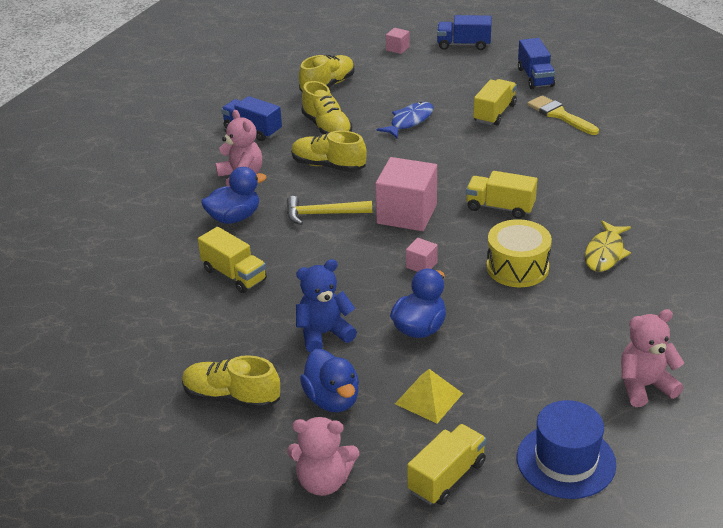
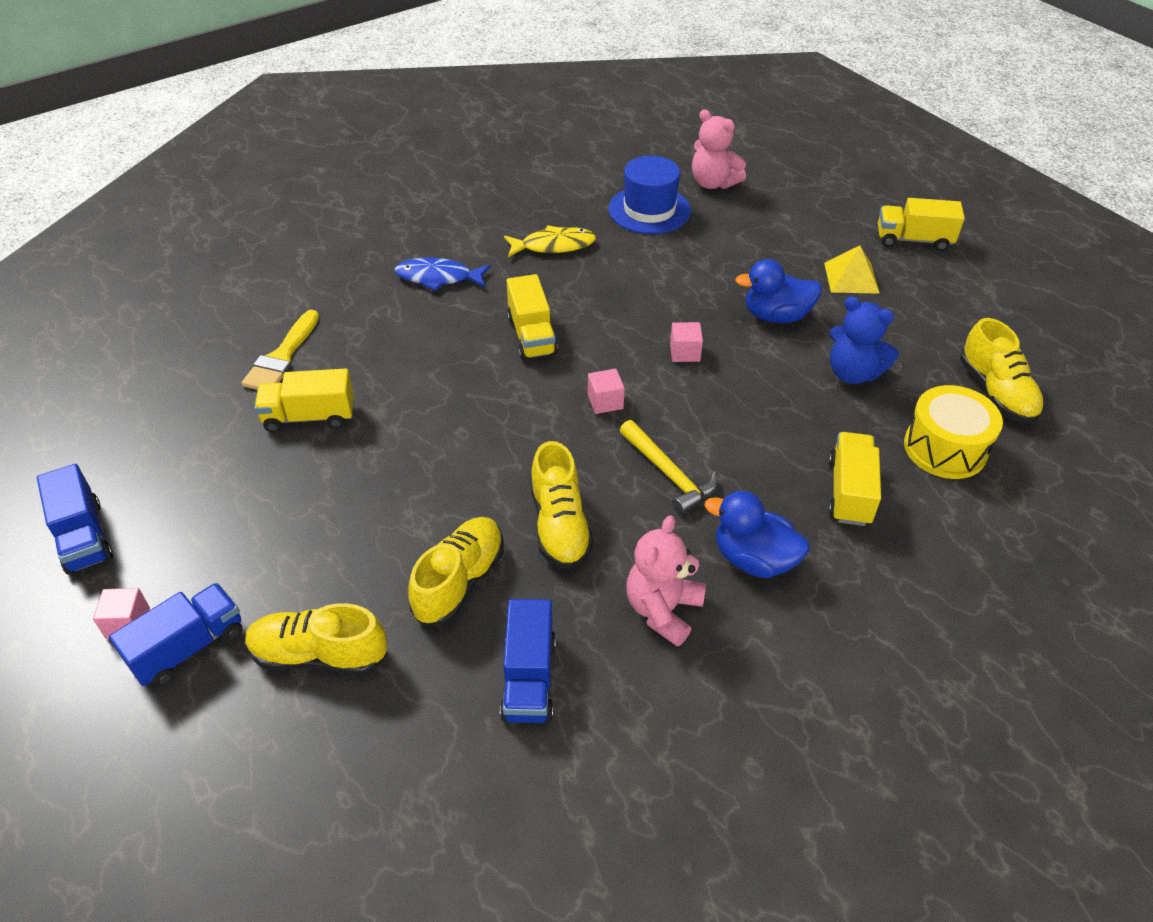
camera: 125 degrees left, 10 degrees up
pink teddy bear [287,417,359,496] -> none
blue duck [300,349,359,412] -> none
pink cube [375,157,437,231] -> pink cube [588,369,625,414], size x0.45
blue fish [376,102,433,138] -> blue fish moved to [395,258,491,291]
yellow drum [487,219,552,287] -> yellow drum moved to [904,385,1003,479]
blue hat [517,400,616,499] -> blue hat moved to [608,156,691,234]
blue truck [518,38,555,89] -> blue truck moved to [109,583,242,687]

